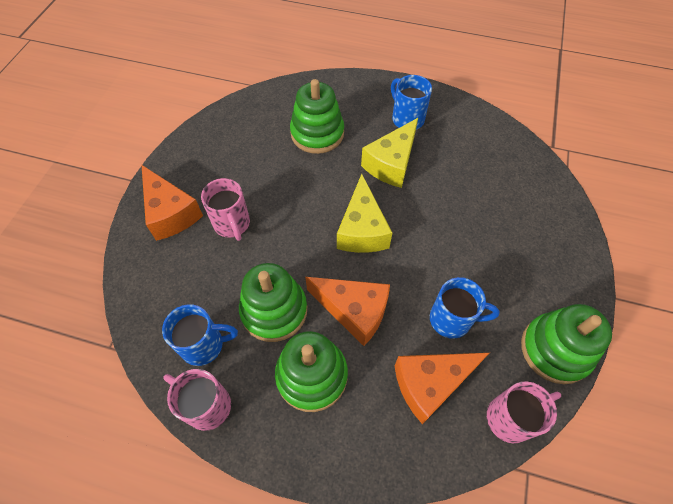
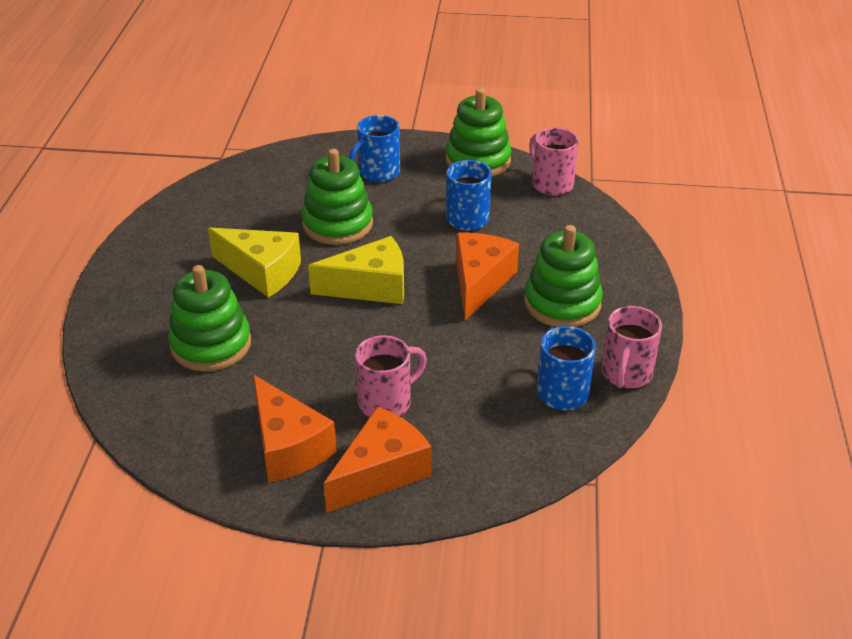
camera: 100 degrees left, 20 degrees down
green stacking toy [239,263,307,342] -> green stacking toy moved to [302,149,373,245]
blue mug [391,75,432,130] -> blue mug moved to [349,115,400,182]
orange cheese [395,353,489,424] -> orange cheese moved to [253,375,337,483]

